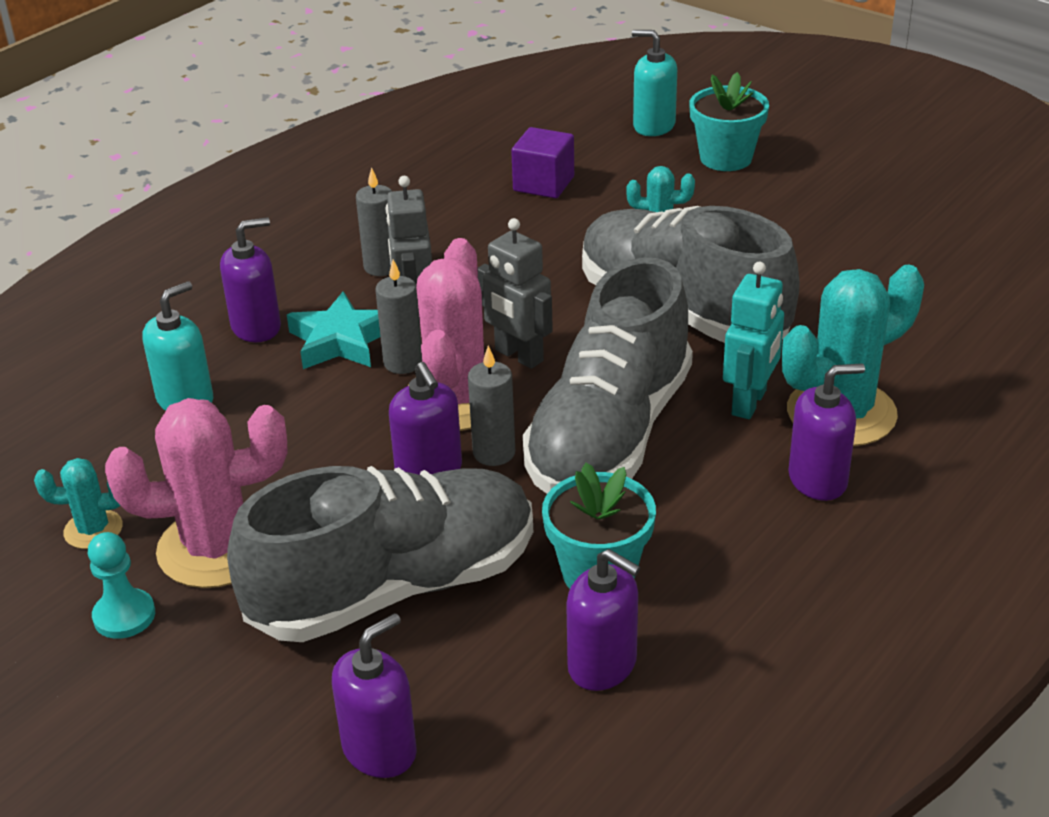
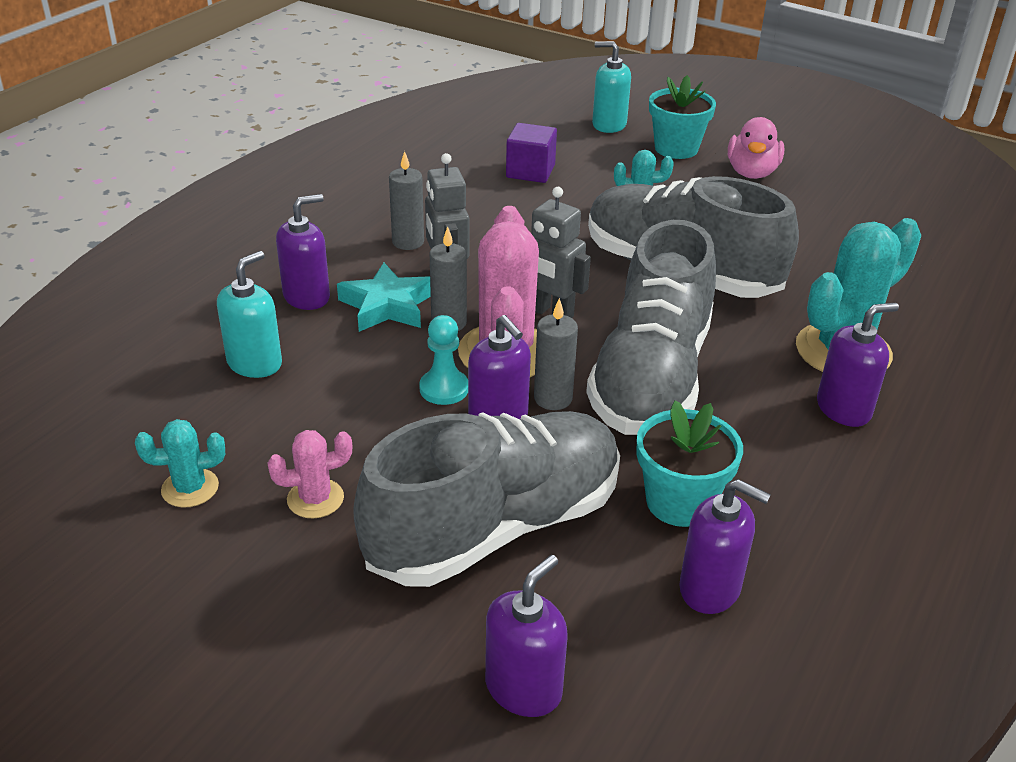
camera: 10 degrees left, 0 degrees up
turquoise pawn [88,532,155,639] -> turquoise pawn moved to [419,315,468,405]
pink cactus [105,398,288,588] -> pink cactus [268,430,352,519], size x0.50
turquoise robot [723,262,784,419] -> none
none -> pink duck [728,117,784,179]

